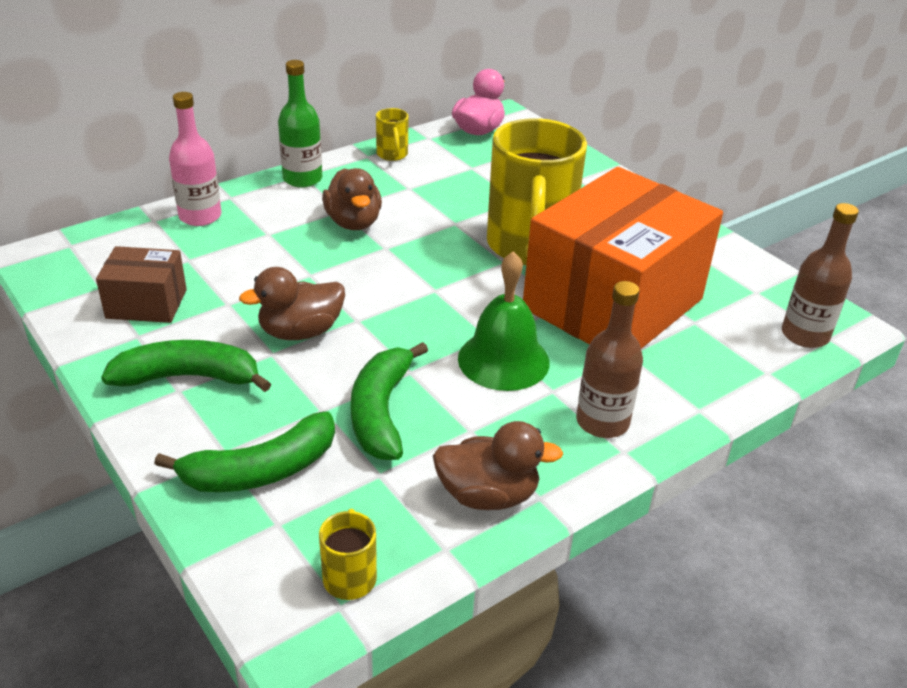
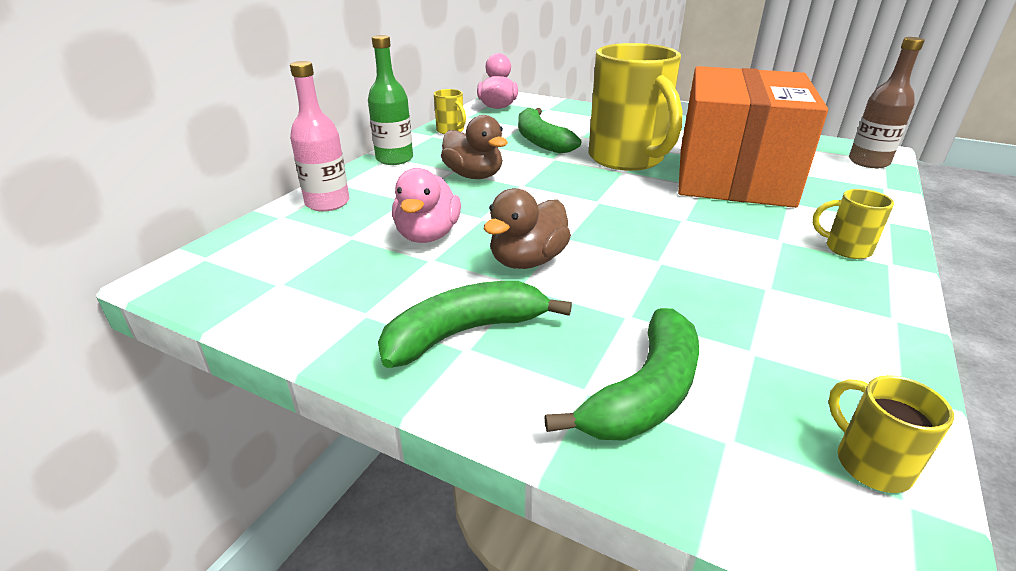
camera: 25 degrees left, 5 degrees down
brown box [96,246,187,323] -> none
green banana [351,342,428,460] -> green banana moved to [518,108,581,154]
brown duck [433,421,563,510] -> none
green bell [458,251,550,391] -> none
brown bottle [576,281,643,438] -> yellow mug [813,189,894,259]
none -> pink duck [392,168,461,243]

